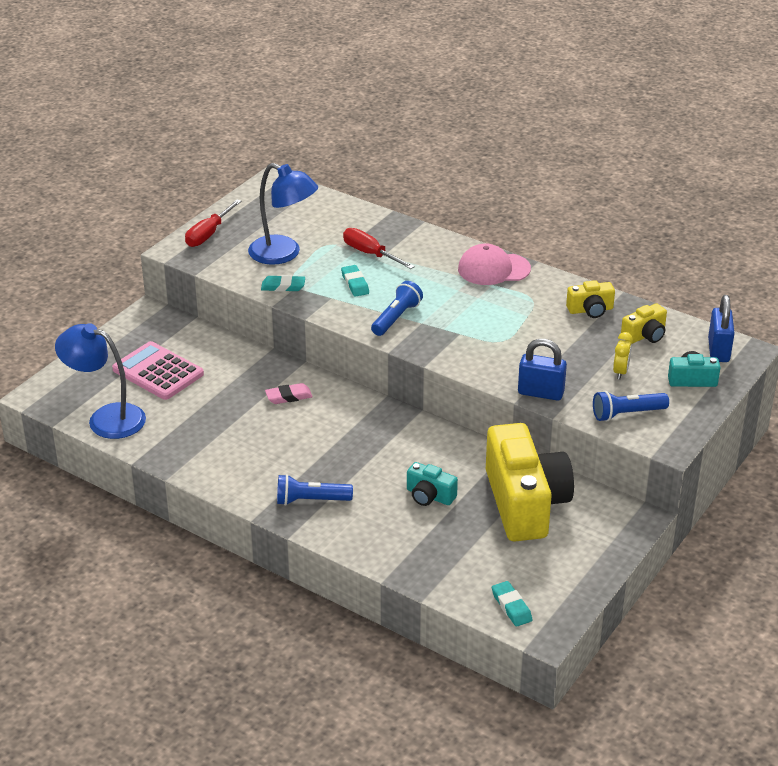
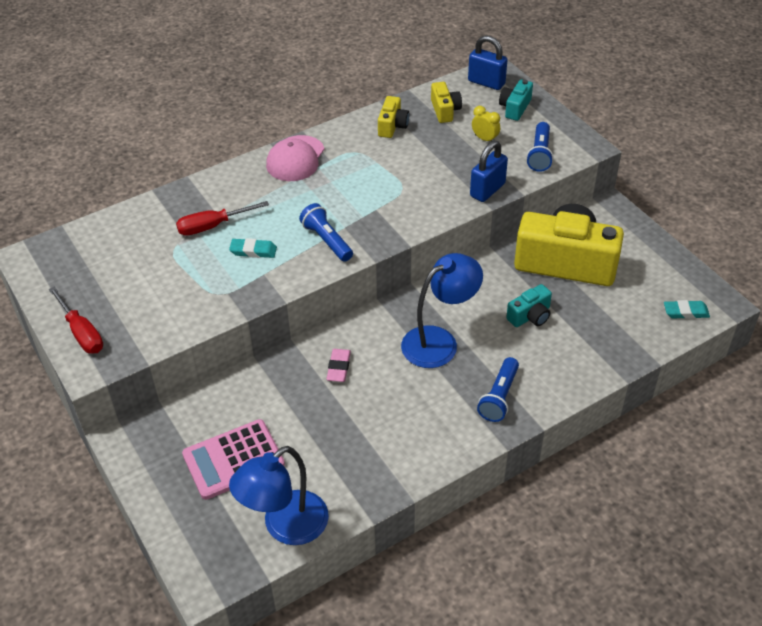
camera: 65 degrees left, 10 degrees up
blue lamp [248,163,318,265] -> blue lamp moved to [401,253,483,368]
turquoise eraser [261,275,305,292] -> none

